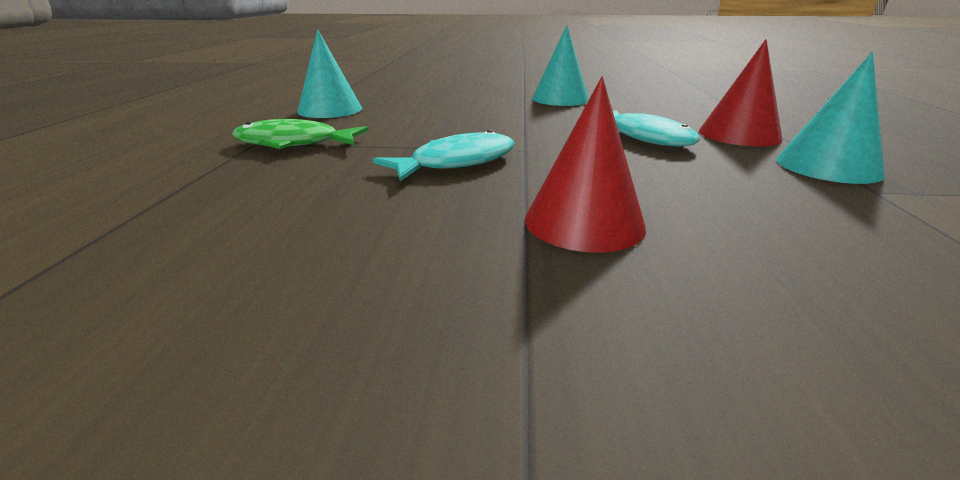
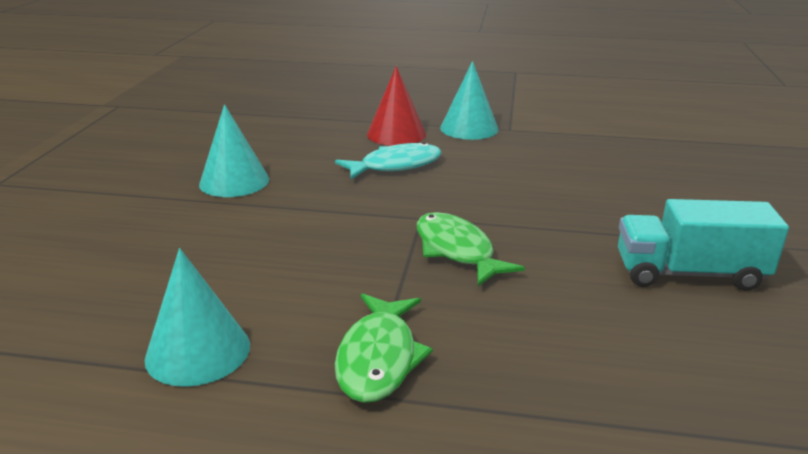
camera: 85 degrees left, 0 degrees up
turquoise fish [372,130,514,181] -> green fish [417,212,525,286]
red cone [525,77,646,253] -> none
none -> turquoise truck [618,199,789,291]

